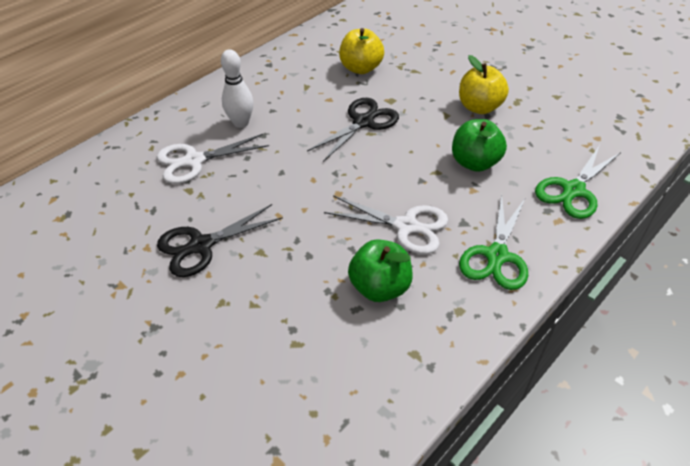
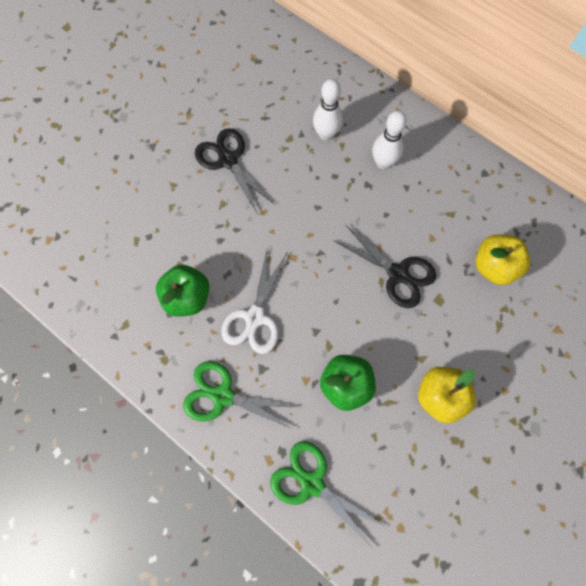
camera: 85 degrees right, 25 degrees up
white scissors [157,134,269,184] -> white bowling pin [313,79,343,141]

